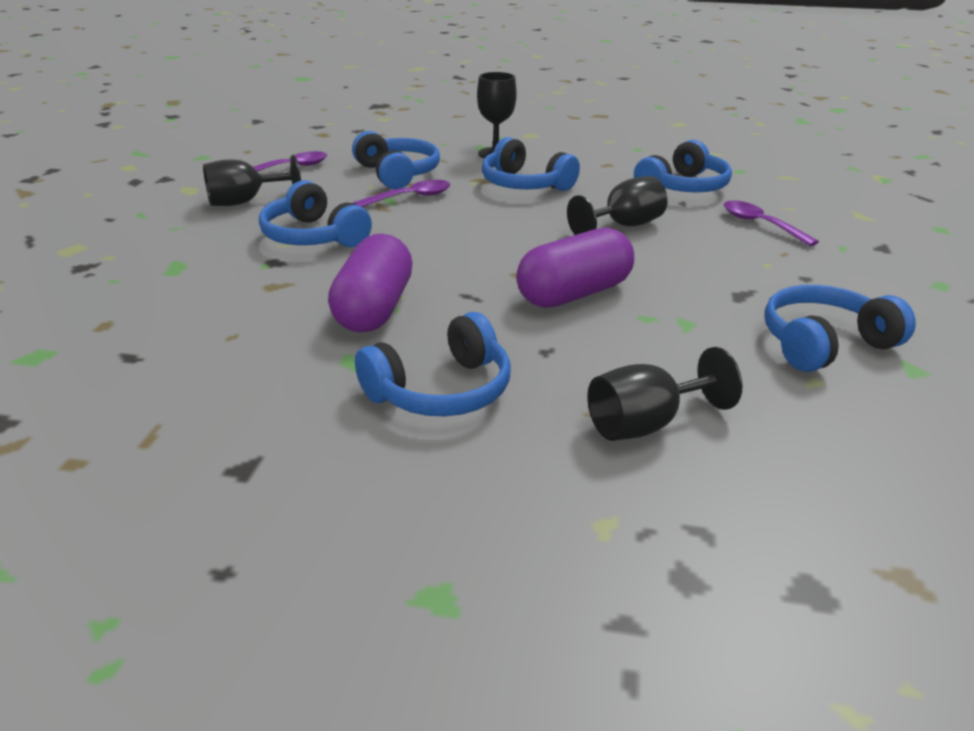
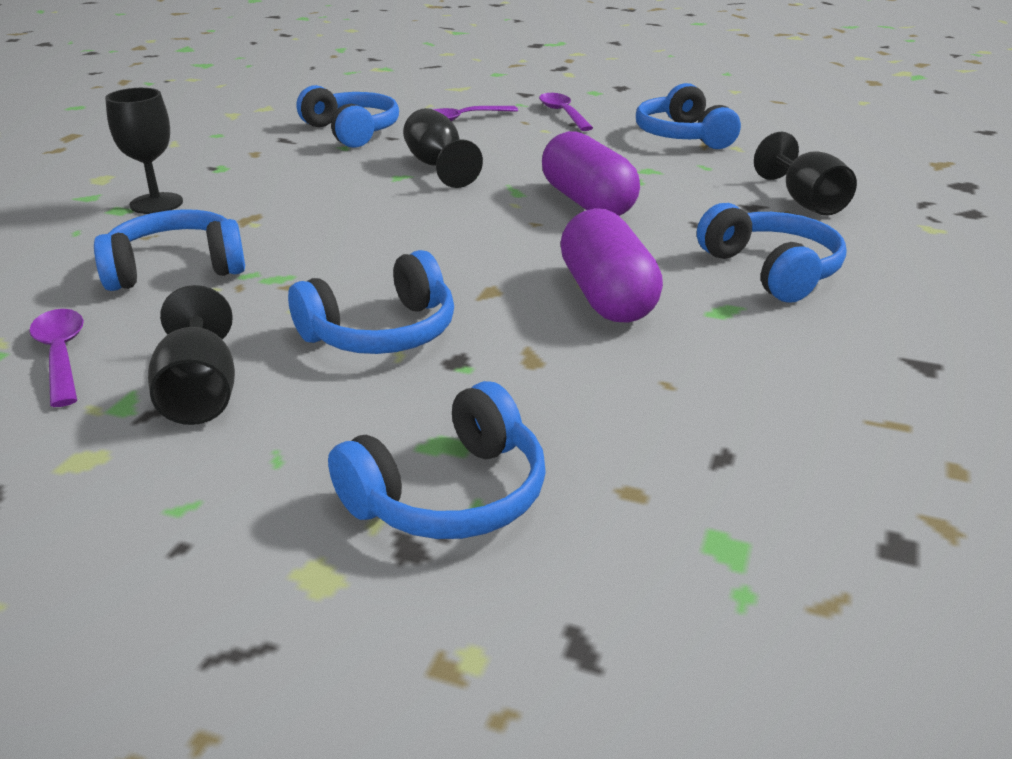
camera: 80 degrees left, 0 degrees up
purple capsule [328,234,413,332] -> purple capsule turned 60 degrees clockwise [560,208,663,323]
purple spoon [353,180,450,207] -> purple spoon moved to [539,93,593,131]
blue headphones [482,137,580,191] -> blue headphones moved to [328,381,546,539]

